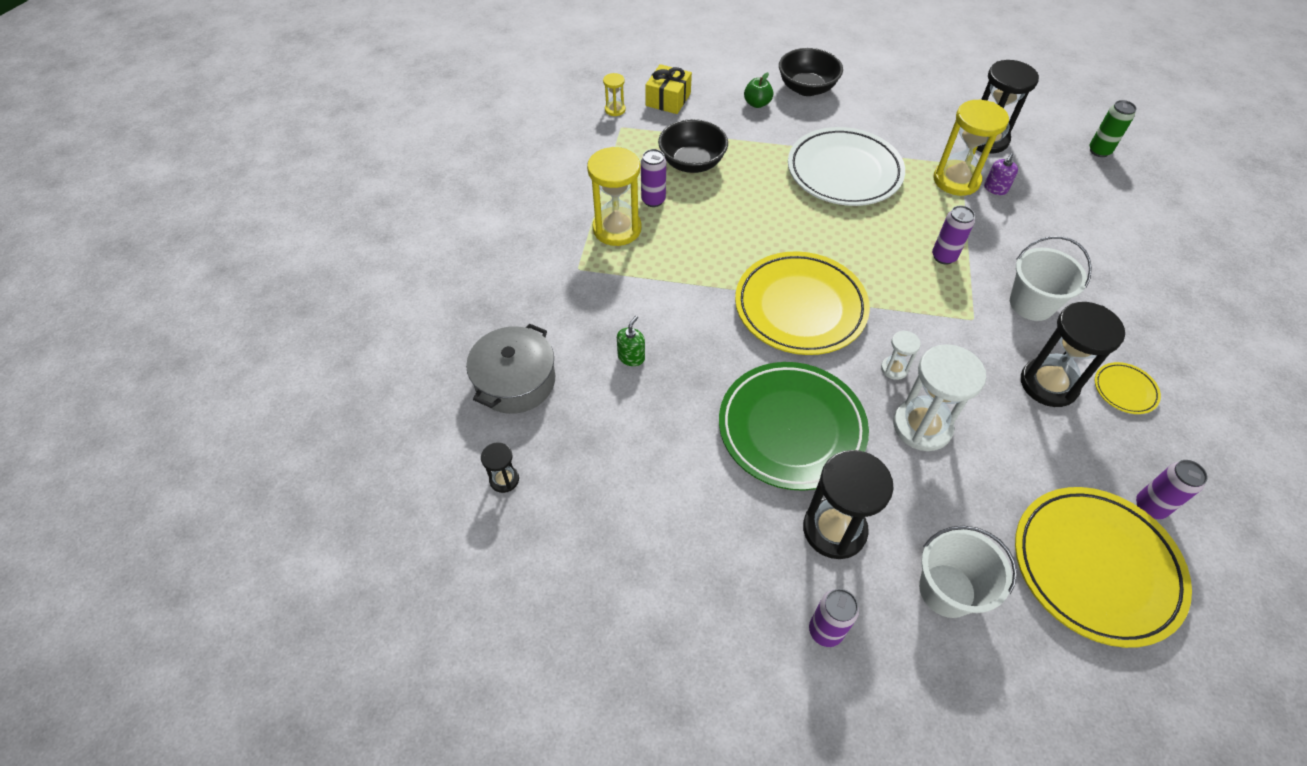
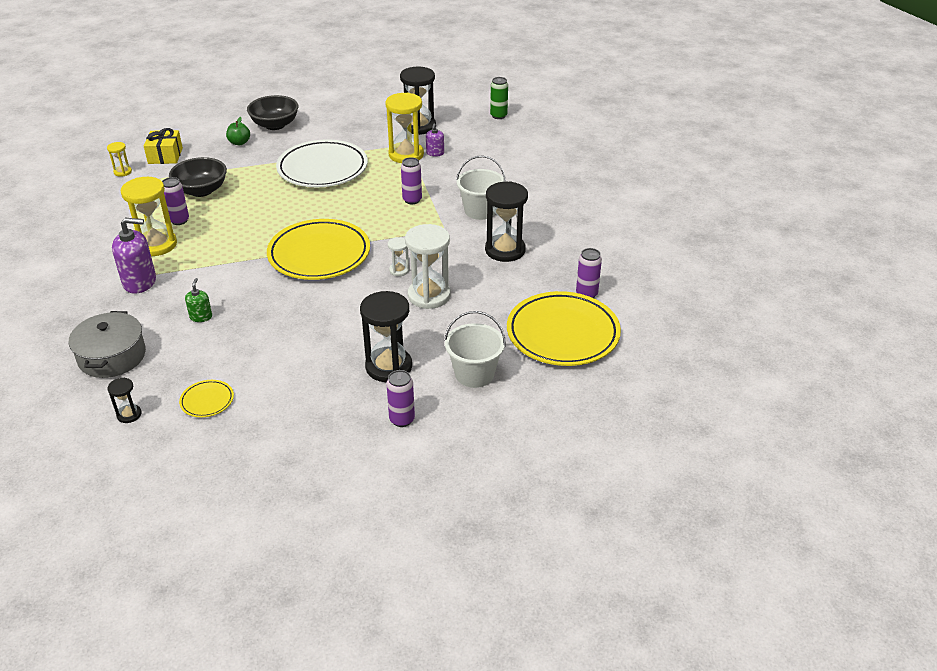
camera: 25 degrees left, 15 degrees down
green plate [719,362,869,491] -> none
yellow plate [1095,362,1161,414] -> yellow plate moved to [179,380,234,417]
none -> purple soap dispenser [112,218,156,294]

